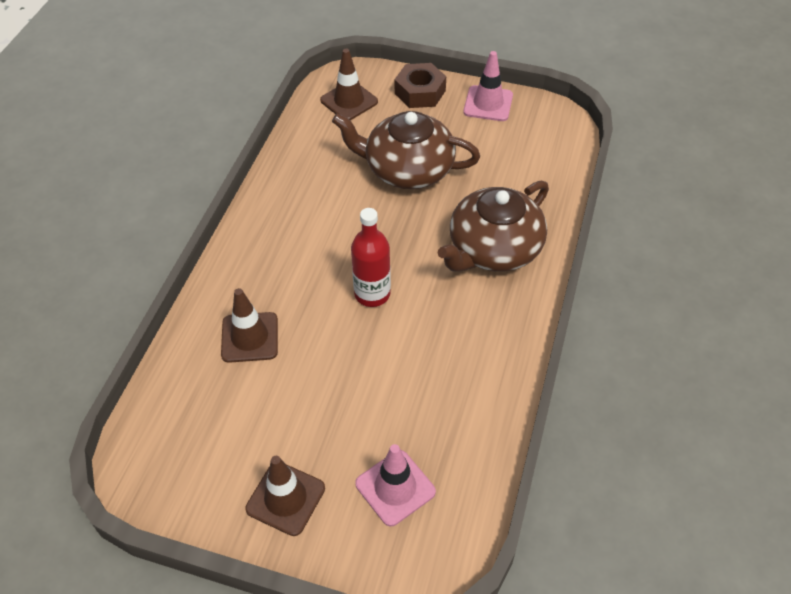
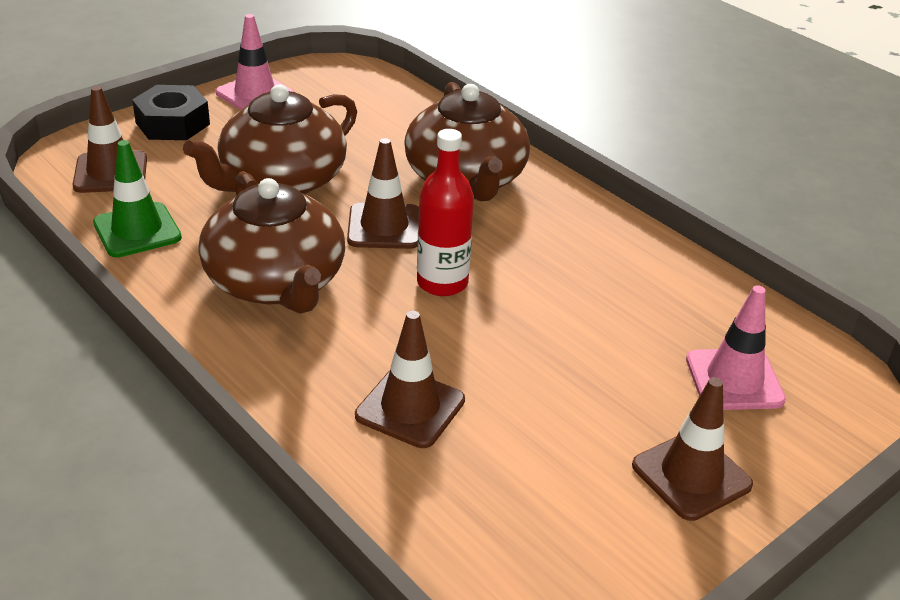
camera: 60 degrees left, 15 degrees down
brown nut [395,63,446,108] -> black nut [132,85,210,140]
none -> green traffic cone [93,140,182,257]
none -> brown teapot [199,171,345,314]
none -> brown traffic cone [347,138,419,249]

